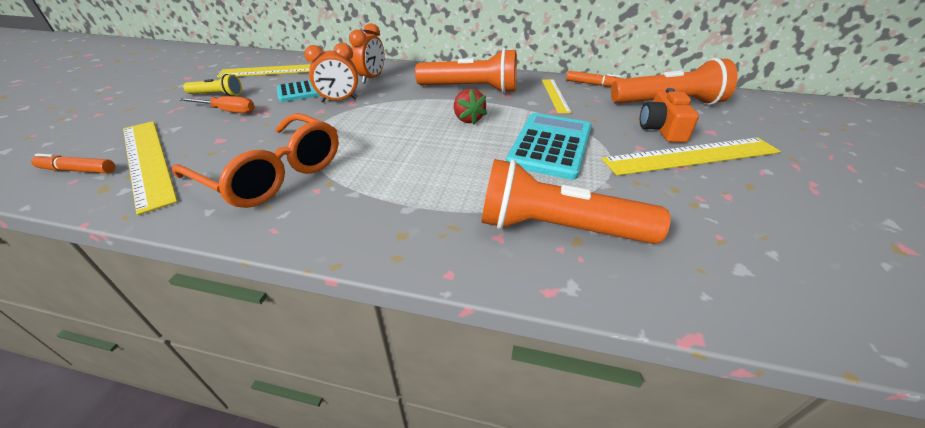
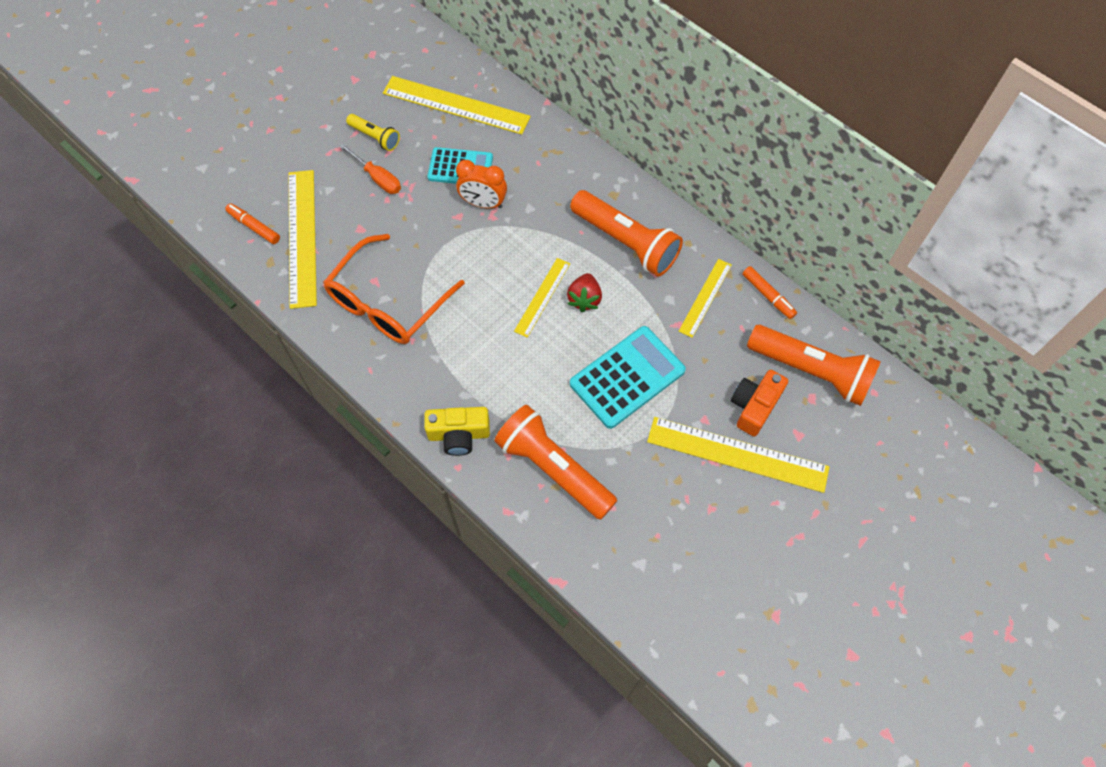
camera: 30 degrees right, 25 degrees up
orange glasses [172,113,339,208] -> orange glasses turned 60 degrees clockwise [323,234,465,344]
orange clock [349,23,385,84] -> none
none -> yellow camera [425,407,490,456]
none -> yellow ruler [514,258,570,338]

